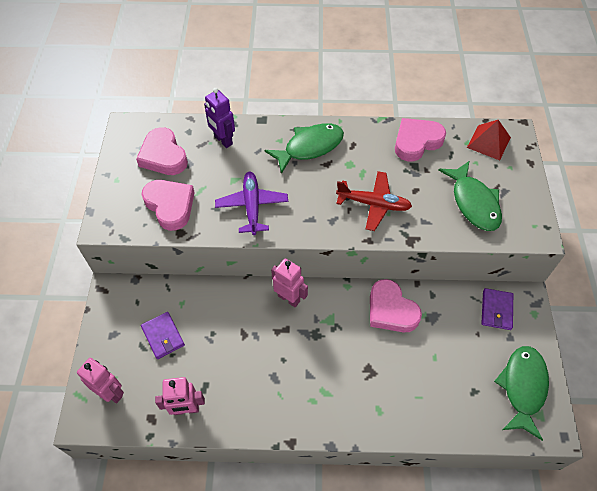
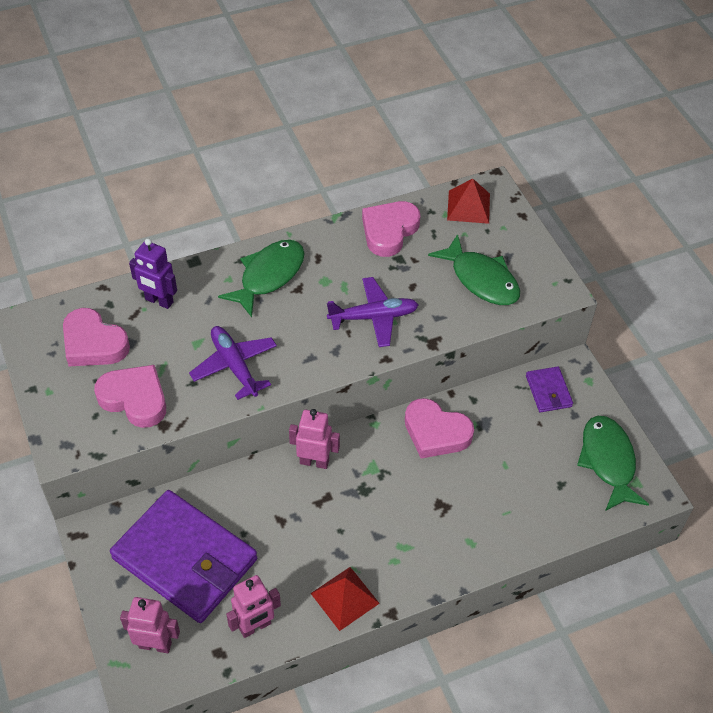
camera: 25 degrees left, 5 degrees down
purple wallet [141,312,185,359] -> purple wallet [110,490,257,623], size x2.29
red plane [336,171,412,231] -> purple plane [327,277,419,347]
none -> red pyramid [311,567,380,631]

